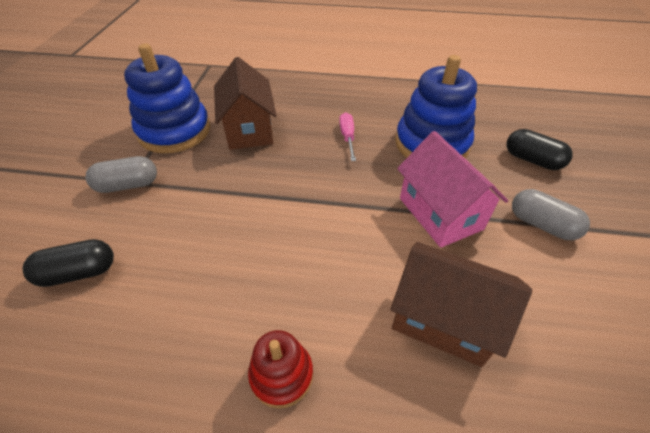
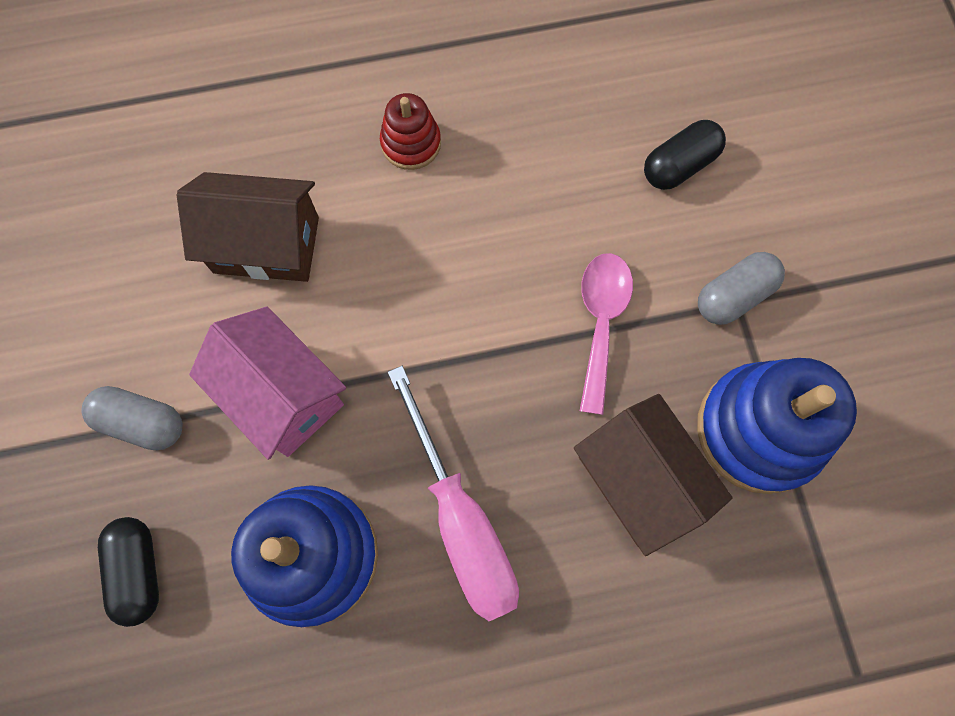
camera: 160 degrees right, 25 degrees up
pink screwdriver [339,112,356,161] -> pink screwdriver [388,366,519,621], size x2.05
black capsule [507,129,573,170] -> black capsule turned 60 degrees clockwise [98,517,159,627]
none -> pink spoon [580,253,633,415]

